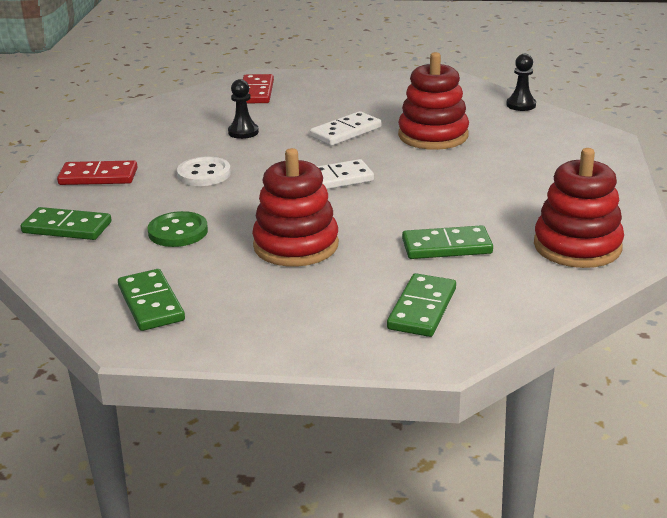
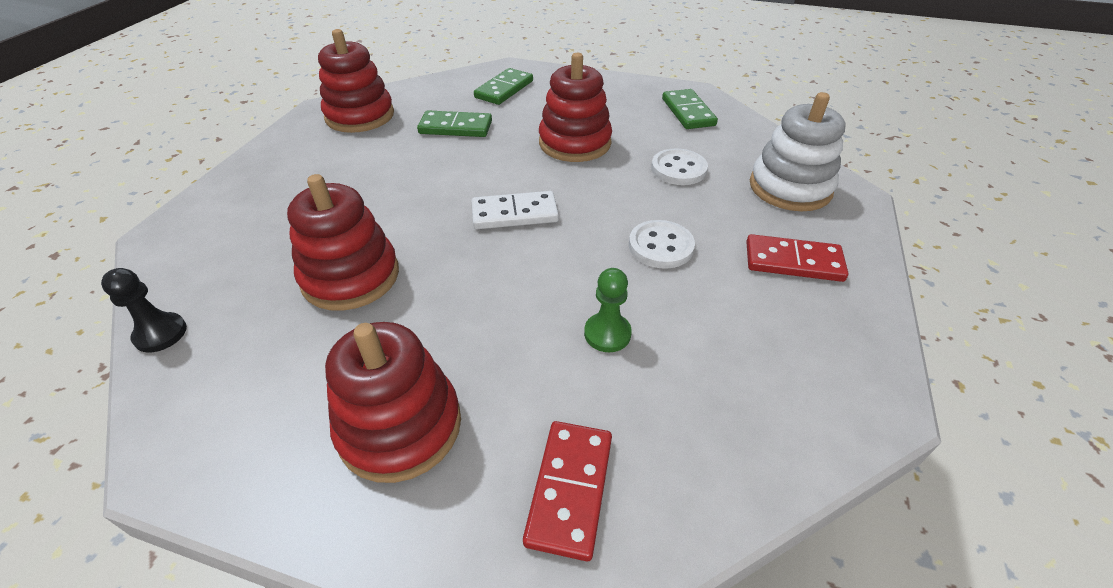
camera: 170 degrees left, 15 degrees up
green domino [21,207,111,240] -> white stacking toy [750,92,845,211]
green button [147,211,208,247] -> white button [651,148,708,185]
black pawn [228,79,259,139] -> green pawn [584,268,632,352]
white domino [310,111,381,146] -> none
none -> red stacking toy [325,322,461,483]

